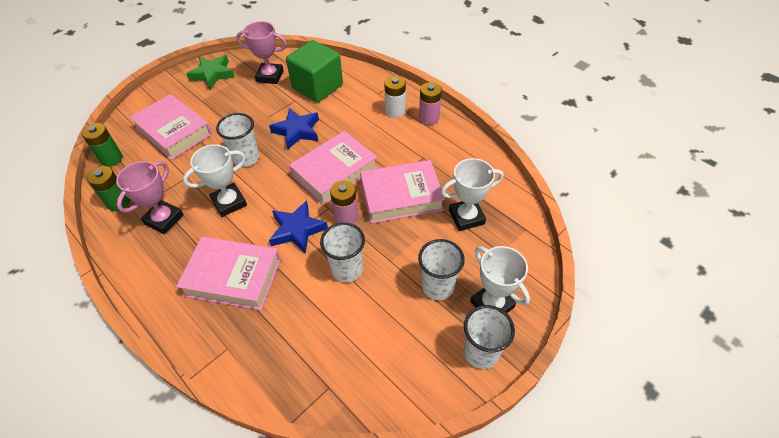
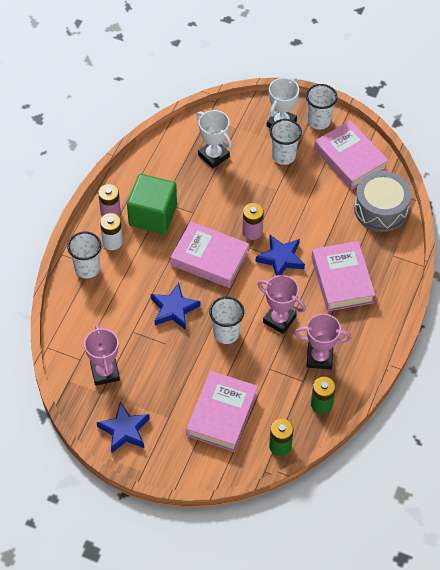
camera: 115 degrees left, 5 degrees up
white trophy [183,144,247,217] -> pink trophy [258,275,306,334]
green star [186,55,235,89] -> blue star [96,402,150,453]
green cube [286,40,343,103] -> green cube moved to [127,174,177,234]
white cup [320,222,365,282] -> white cup moved to [67,231,101,279]
pink book [360,160,445,224] -> pink book moved to [314,120,389,190]
none -> grey drum [354,171,411,232]

